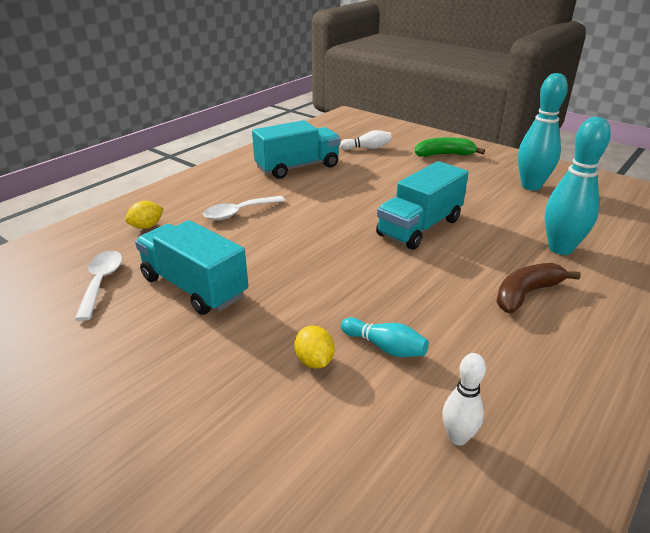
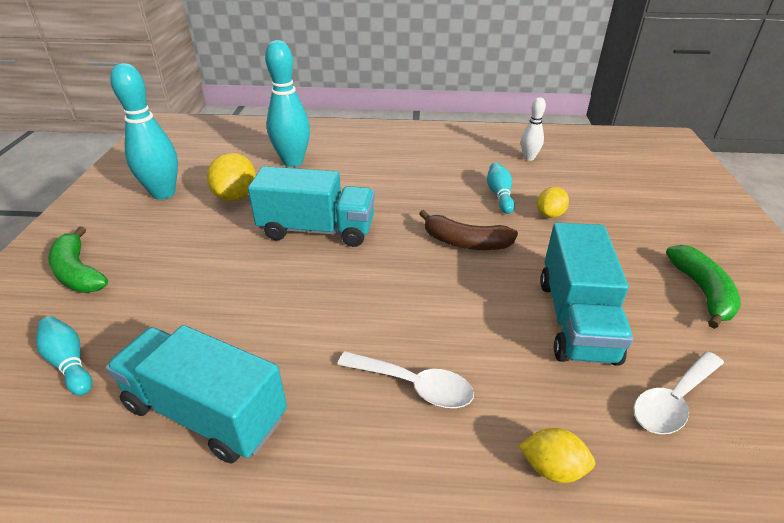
camera: 125 degrees left, 5 degrees up
white bowling pin [340,130,392,150] -> turquoise bowling pin [36,317,92,396]
brown banana [496,263,581,313] -> brown banana moved to [419,210,518,250]
none -> yellow lemon [207,153,256,201]
none -> green banana [666,245,741,329]

